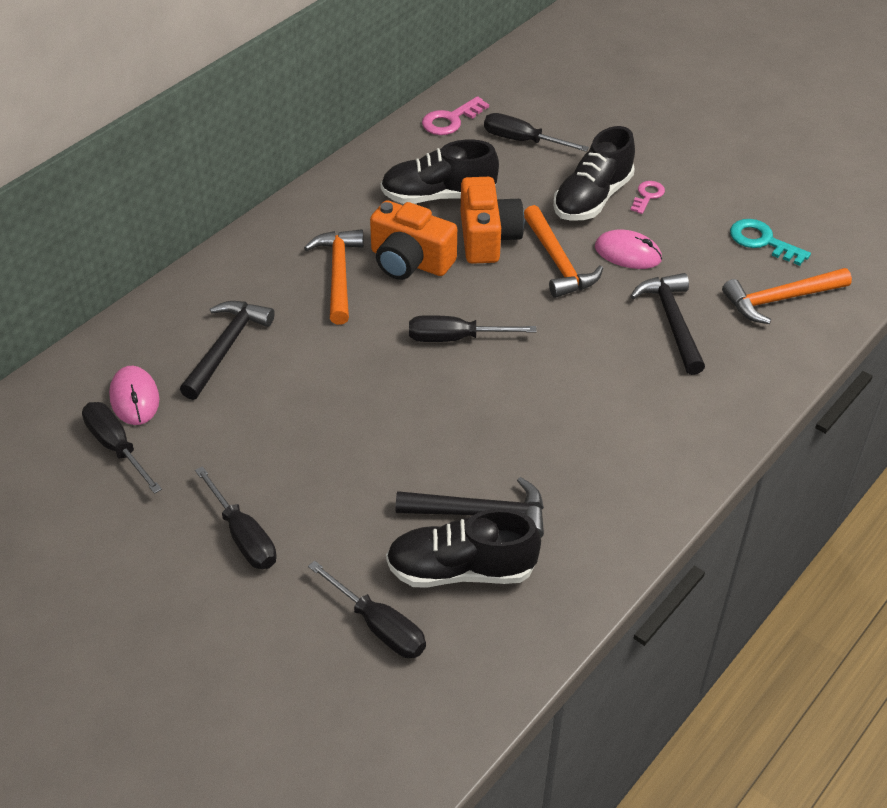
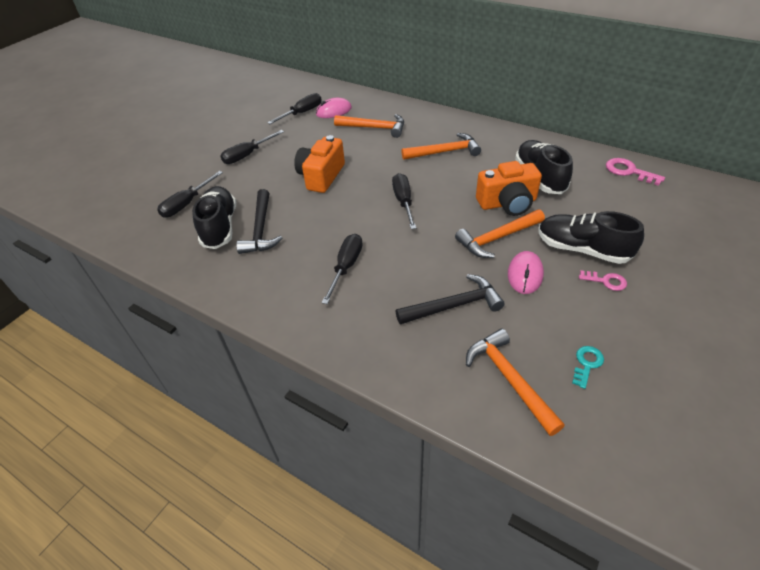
camera: 85 degrees right, 0 degrees up
black hammer [180,301,275,400] -> orange hammer [334,114,404,138]
orange camera [370,200,457,280] -> orange camera moved to [294,135,345,193]
black screwdriver [484,113,589,152] -> black screwdriver moved to [321,234,363,304]
turquoise key [730,219,811,266] -> turquoise key [572,346,604,389], size x0.65

